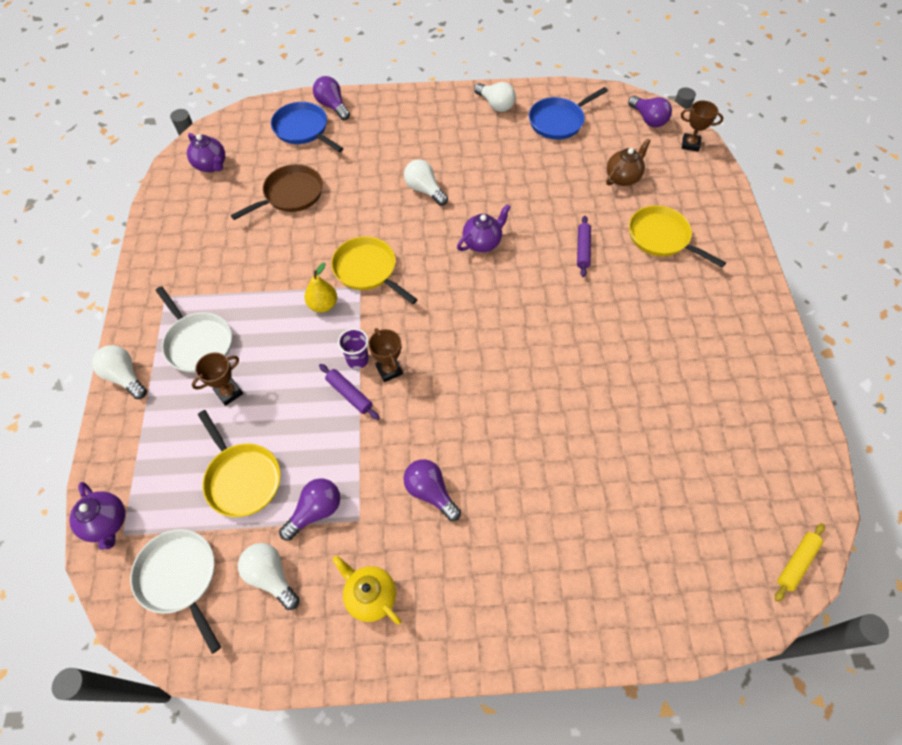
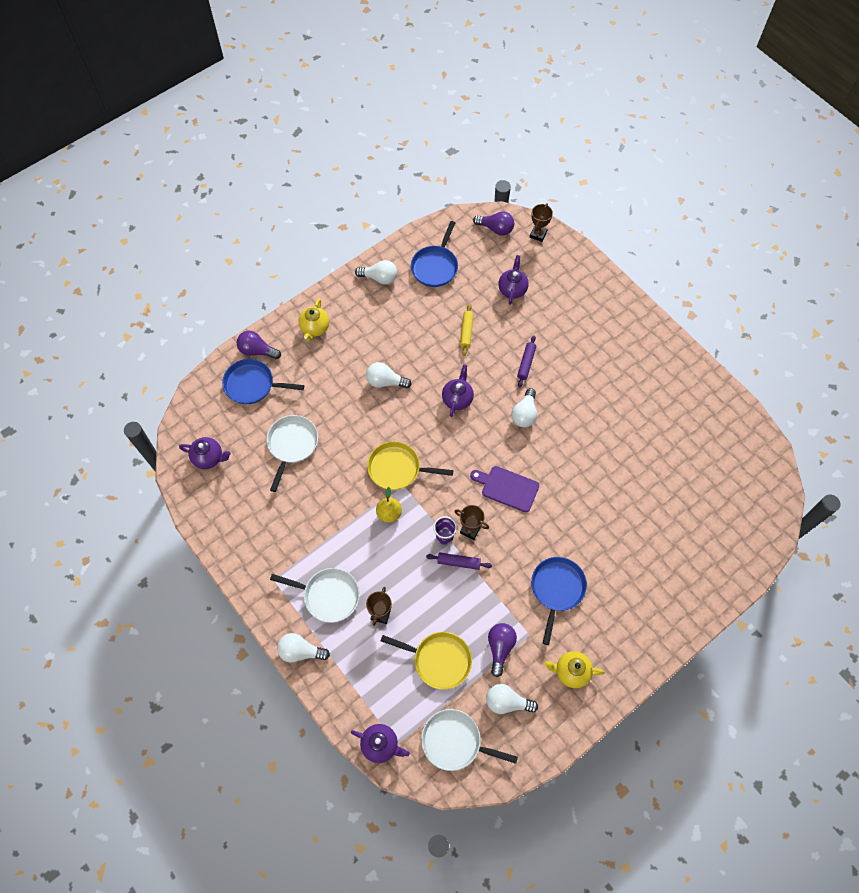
camera: 35 degrees left, 5 degrees up
brown pan [231,164,323,220] -> white pan [266,415,318,492]
purple light bulb [403,459,461,521] -> blue pan [531,557,587,645]
purple rolling pin [577,216,591,277] -> purple rolling pin turned 45 degrees clockwise [517,335,536,387]
brown teapot [606,138,651,186] -> purple teapot [498,255,529,305]
yellow pan [629,205,726,268] -> none
brown trophy [681,100,723,152] -> brown trophy turned 45 degrees counterclockwise [530,203,553,242]
yellow rolling pin [775,523,825,602] -> yellow rolling pin moved to [460,304,474,356]
none -> yellow teapot [298,299,329,342]
none -> purple cutting board [470,466,539,512]
none -> white light bulb [511,388,537,427]

